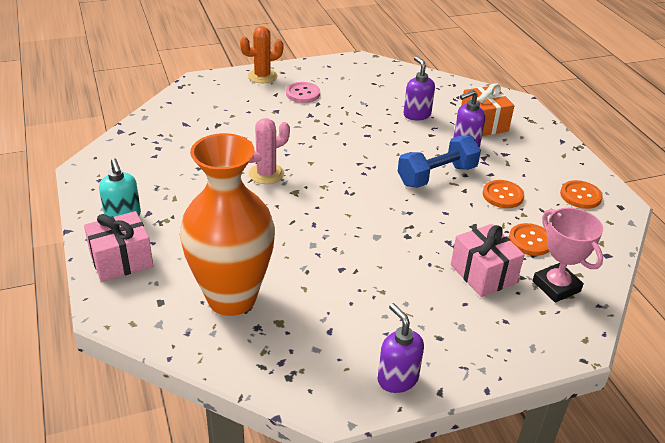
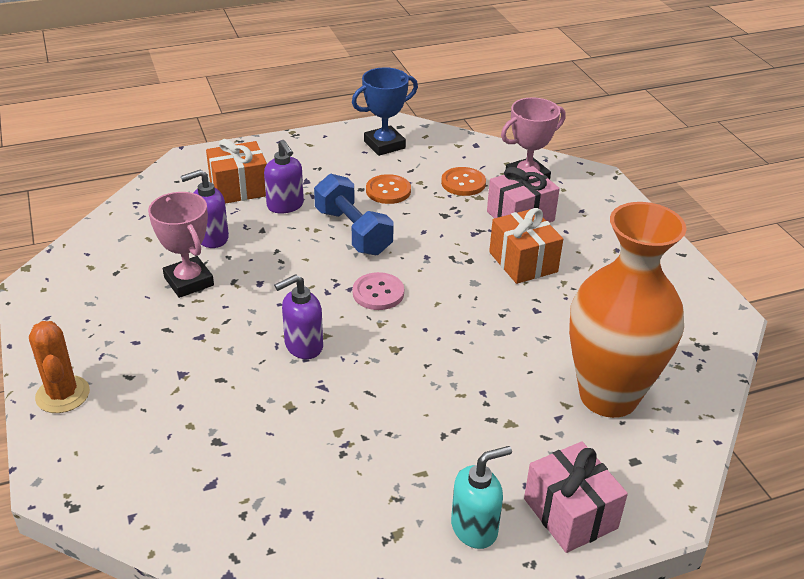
camera: 90 degrees left, 0 degrees up
pink cactus [249,118,290,184] -> none
pink button [286,82,320,103] -> pink button moved to [353,272,404,310]
purple soap dispenser [378,303,424,393] -> purple soap dispenser moved to [274,274,323,359]
orange button [560,180,603,209] -> blue trophy [352,67,418,156]
none -> pink trophy [148,192,214,298]
none -> orange gift [489,208,563,284]

